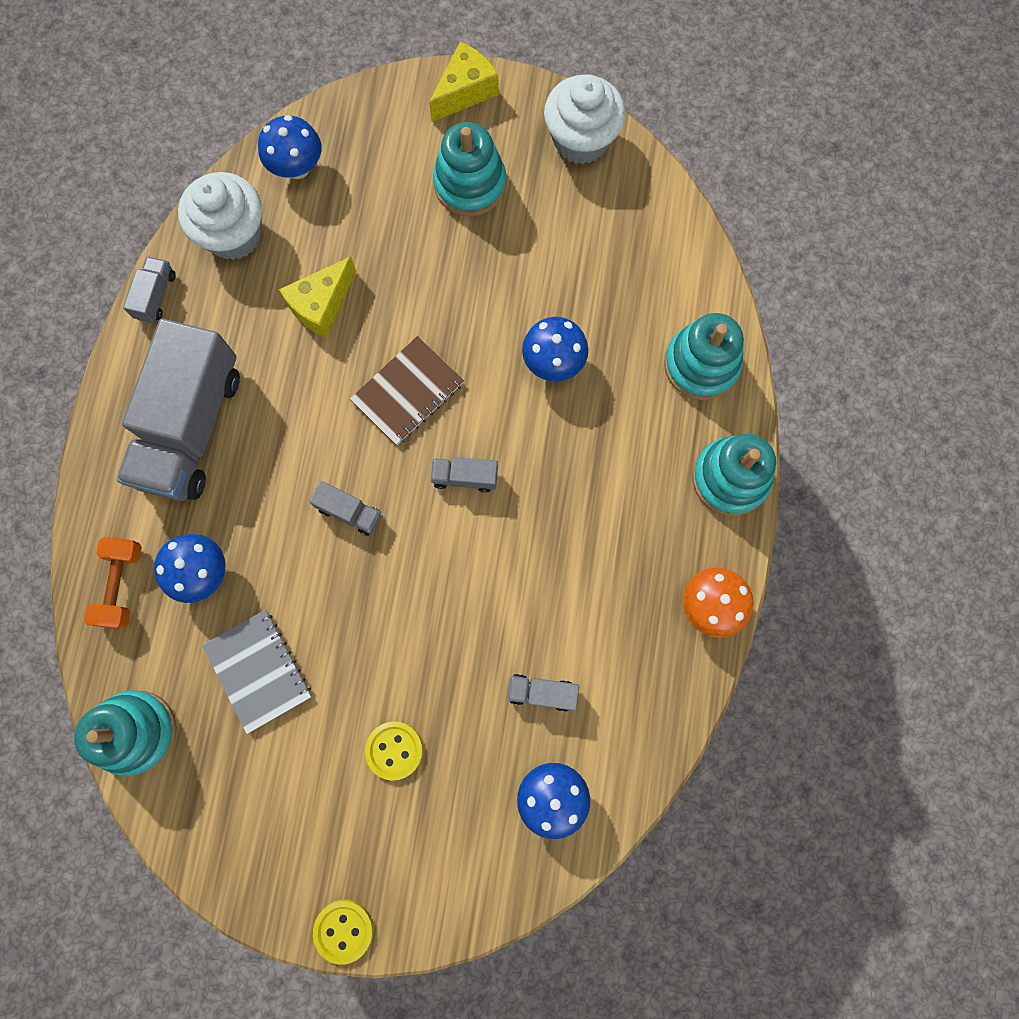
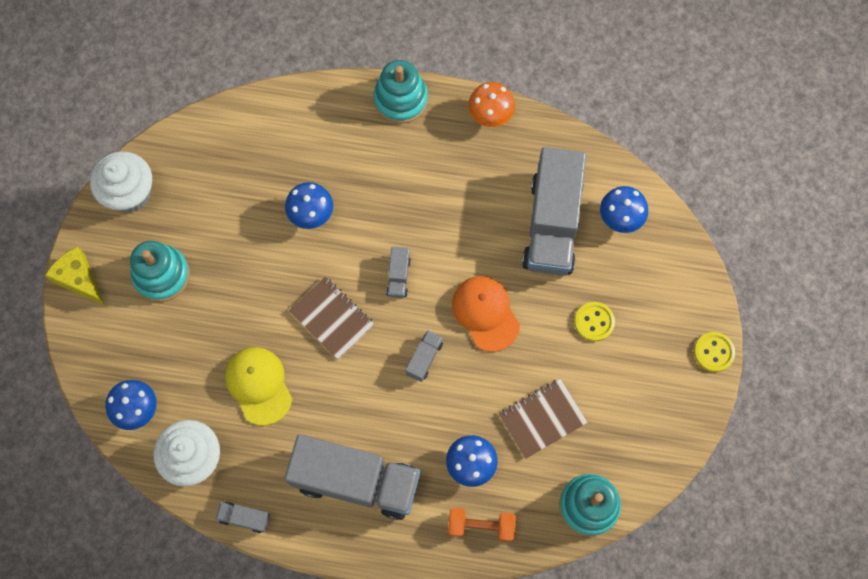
camera: 90 degrees left, 5 degrees down
grey notebook [202,610,312,734] -> brown notebook [499,379,588,459]
yellow cheese [279,256,356,338] -> yellow cap [225,347,292,425]
grey truck [507,674,579,712] -> grey truck [522,147,586,276], size x2.47
turquoise stacking toy [664,313,744,400] -> none
none -> orange cap [452,276,520,352]

